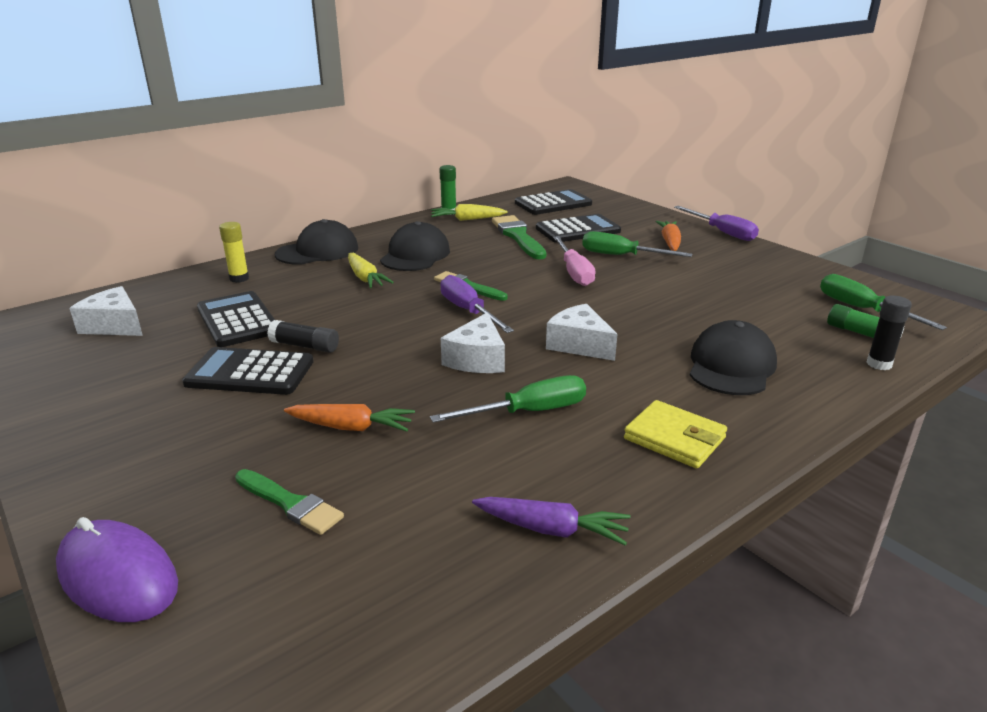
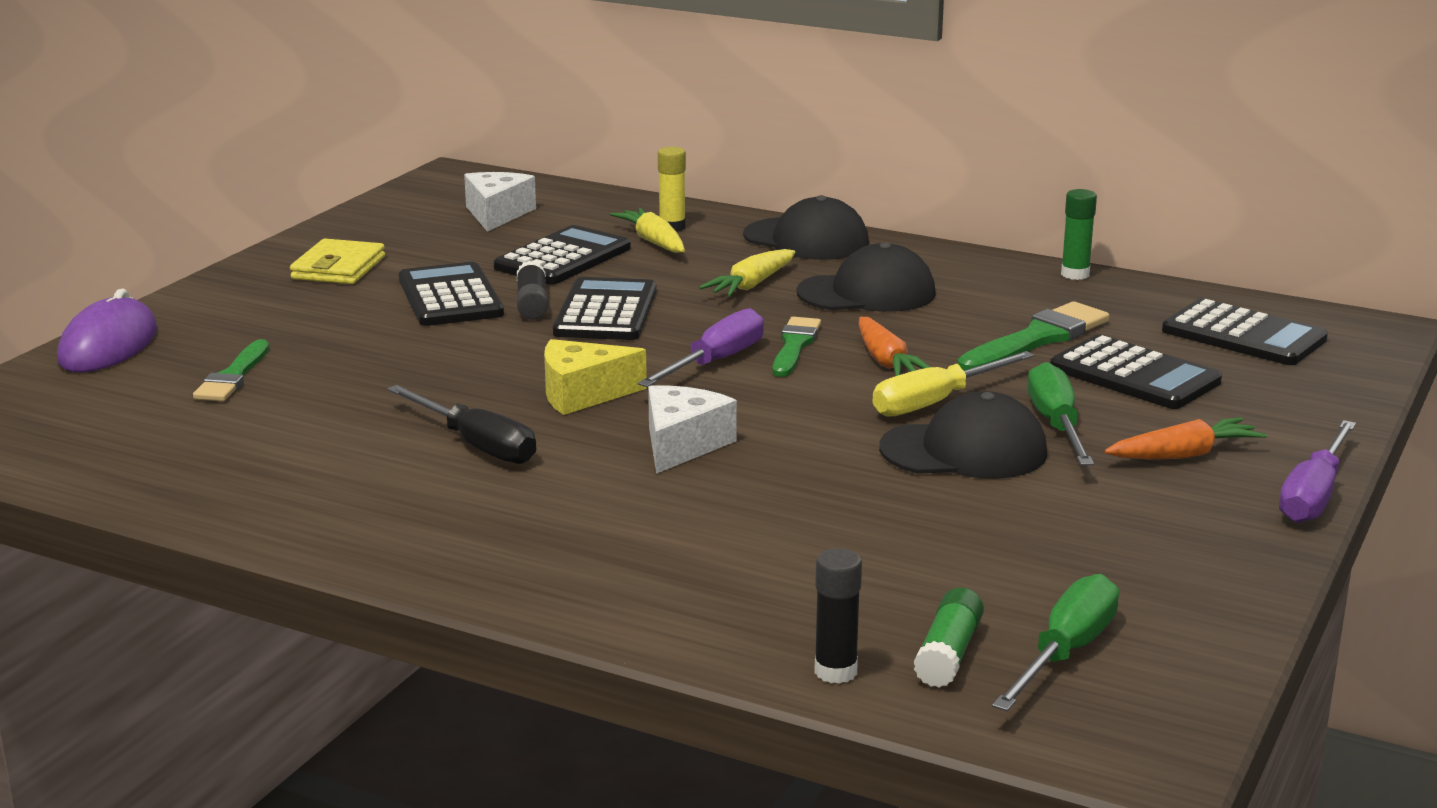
camera: 65 degrees right, 5 degrees down
orange carrot [284,404,415,431] -> orange carrot moved to [859,317,930,376]
green screwdriver [430,375,586,423] -> black screwdriver [387,385,536,464]
yellow carrot [431,204,508,221] -> yellow carrot moved to [610,208,685,253]
white cheese [441,313,505,373] -> yellow cheese [544,339,647,415]
purple carrot [472,497,631,546] -> none
pink screwdriver [553,236,595,286] -> yellow screwdriver [873,351,1034,417]
yellow wallet [624,400,727,468] -> yellow wallet moved to [290,239,385,284]
black cap [690,320,777,395] -> black cap moved to [879,391,1047,479]
none -> black calculator [553,277,656,340]

